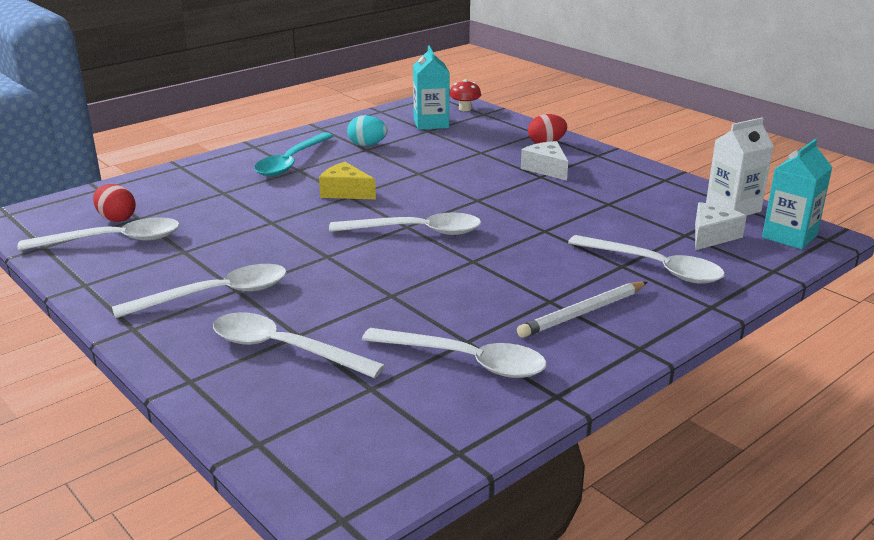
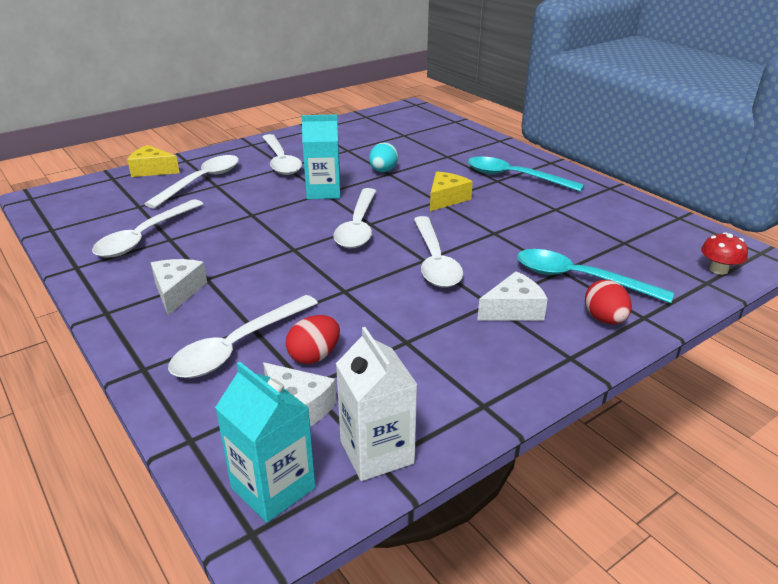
camera: 95 degrees right, 5 degrees up
white spoon [17,217,180,251] -> white spoon moved to [414,216,463,288]
red egg [93,184,136,222] -> red egg moved to [286,315,340,364]
turquoise egg [347,115,387,146] -> turquoise egg moved to [369,143,398,172]
turquoise carton [413,46,450,130] -> turquoise carton moved to [302,114,340,200]
white pencil [517,282,648,338] -> white cheese [151,259,207,315]
none -> yellow cheese [127,145,180,177]
none -> turquoise spoon [517,249,674,303]

